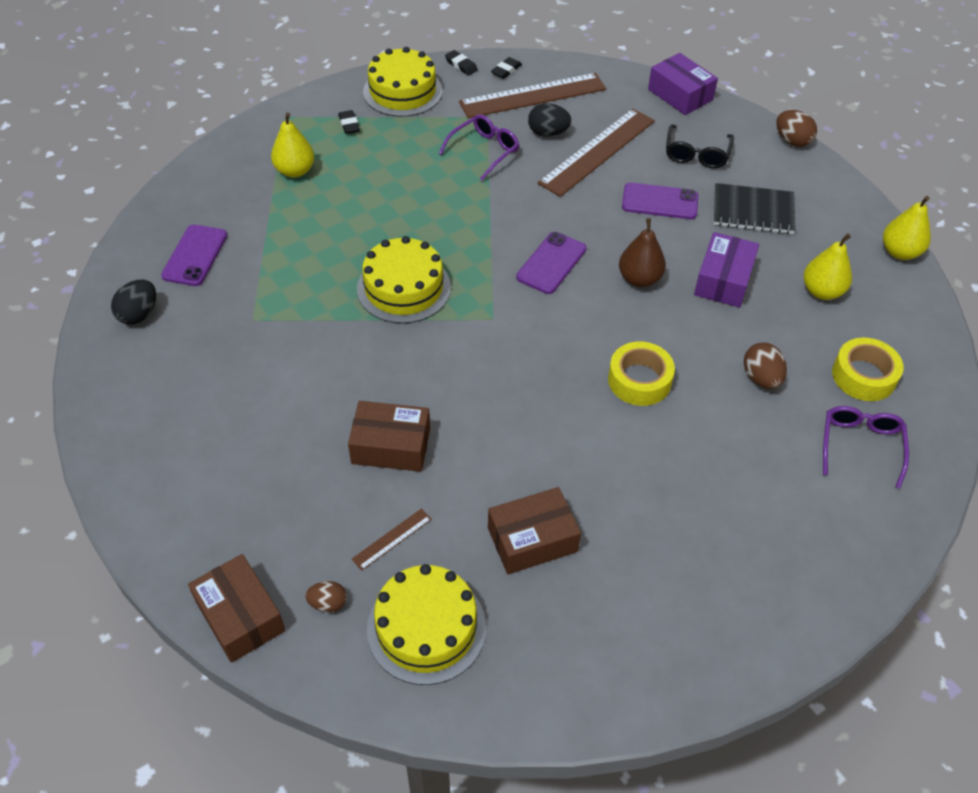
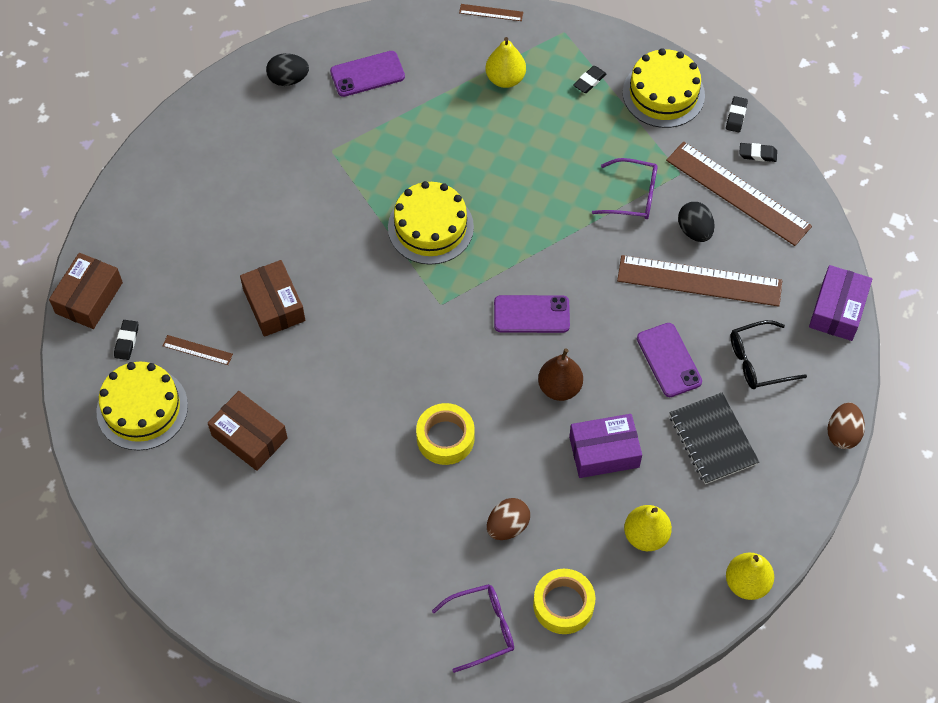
camera: 60 degrees right, 10 degrees up
brown egg [305,581,347,612] -> black eraser [114,320,138,360]
none -> brown ruler [459,4,523,21]

